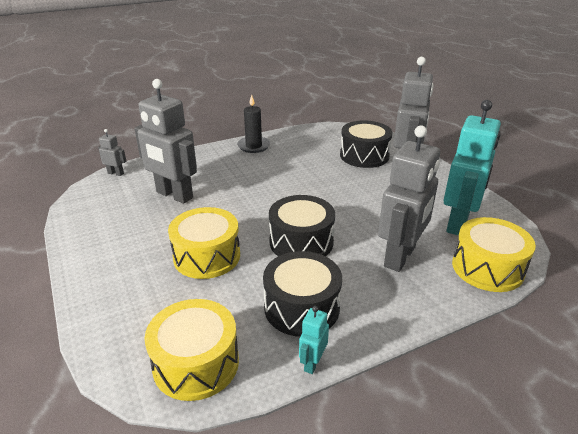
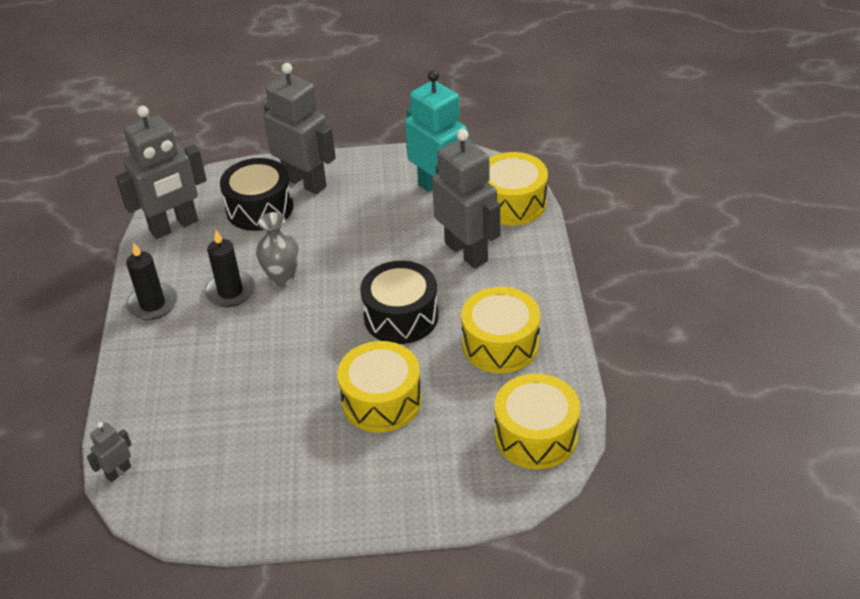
camera: 65 degrees left, 10 degrees up
grey robot [134,79,197,204] -> grey robot moved to [116,106,207,239]
black drum [263,251,342,337] -> yellow drum [461,287,540,373]
turquoise robot [299,306,329,374] -> none
none -> black candle [204,230,255,307]
none -> grey vase [256,212,299,287]

